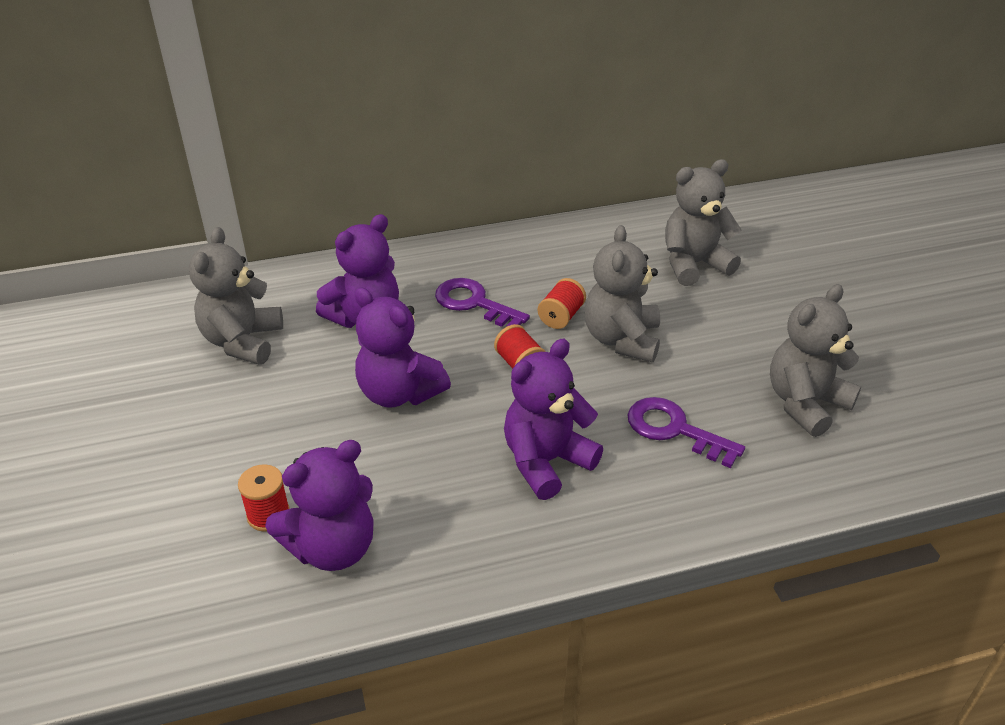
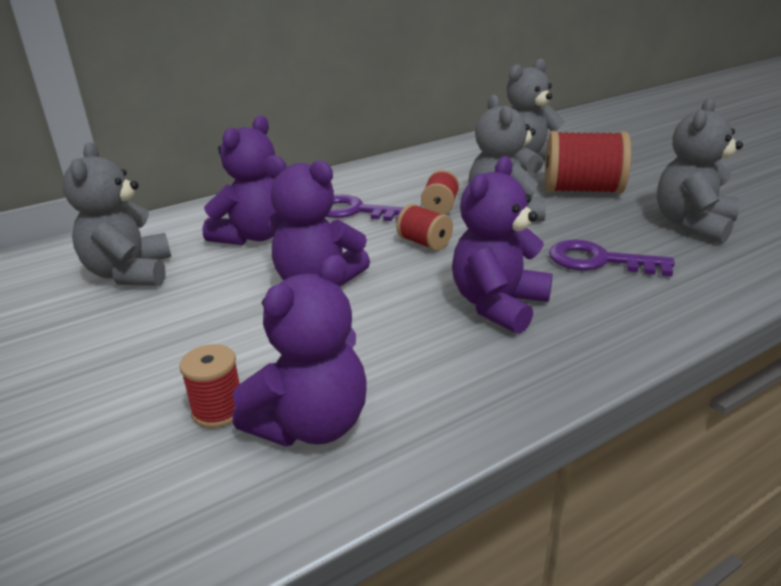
camera: 15 degrees left, 10 degrees down
none -> red spool [545,131,631,194]

